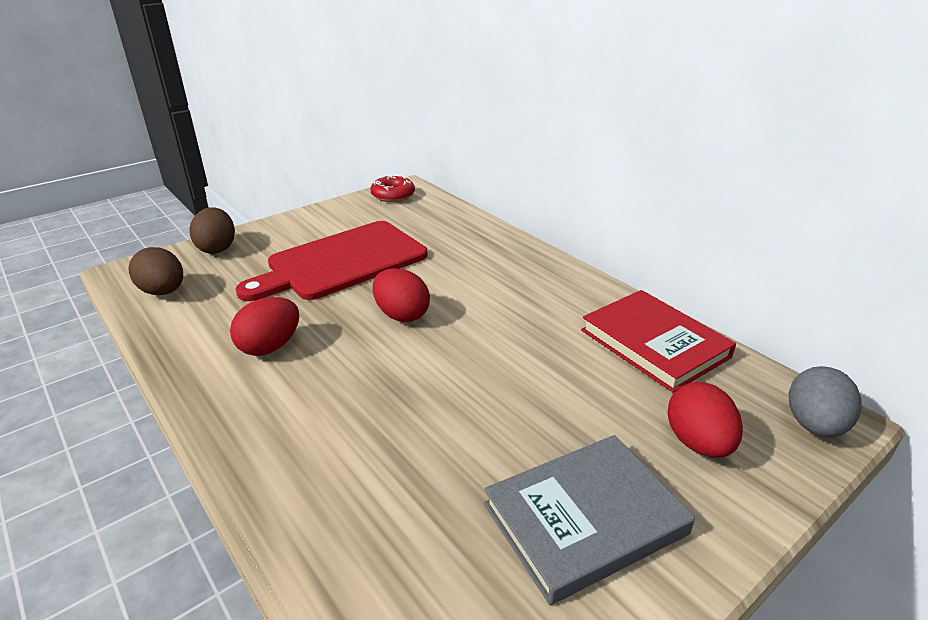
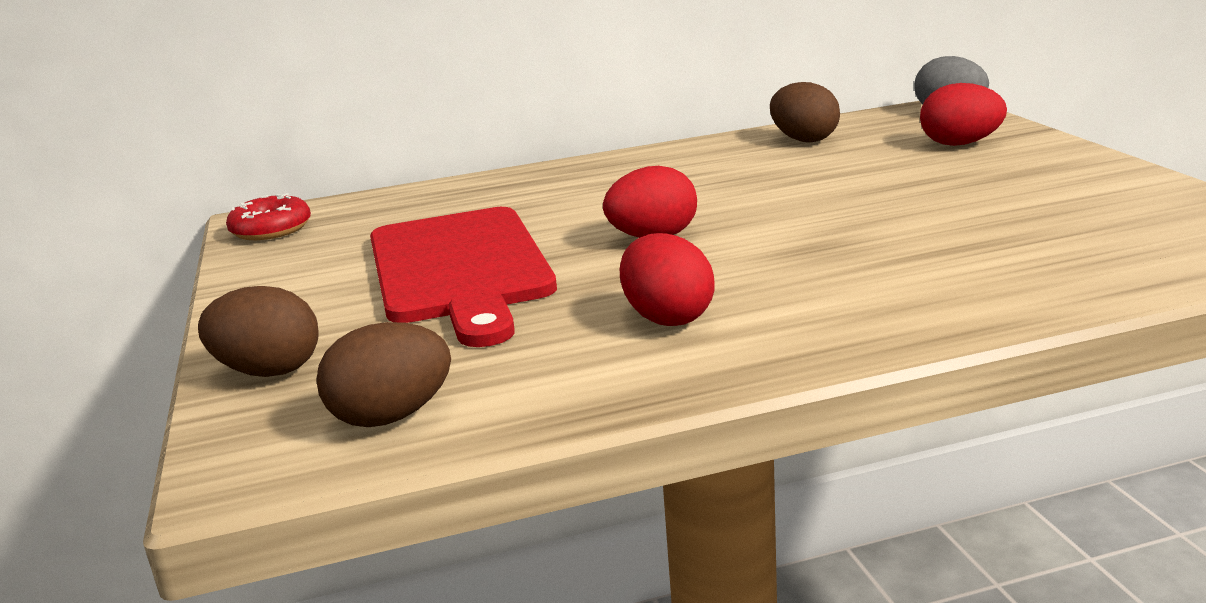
camera: 65 degrees left, 10 degrees down
grey book [484,435,695,605] -> none
red book [581,290,736,393] -> brown egg [770,82,840,142]

